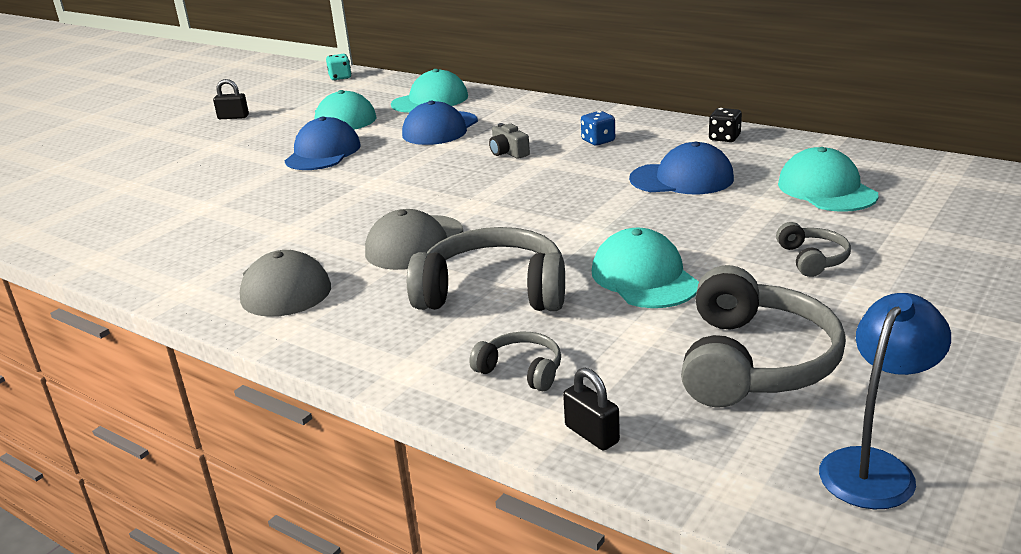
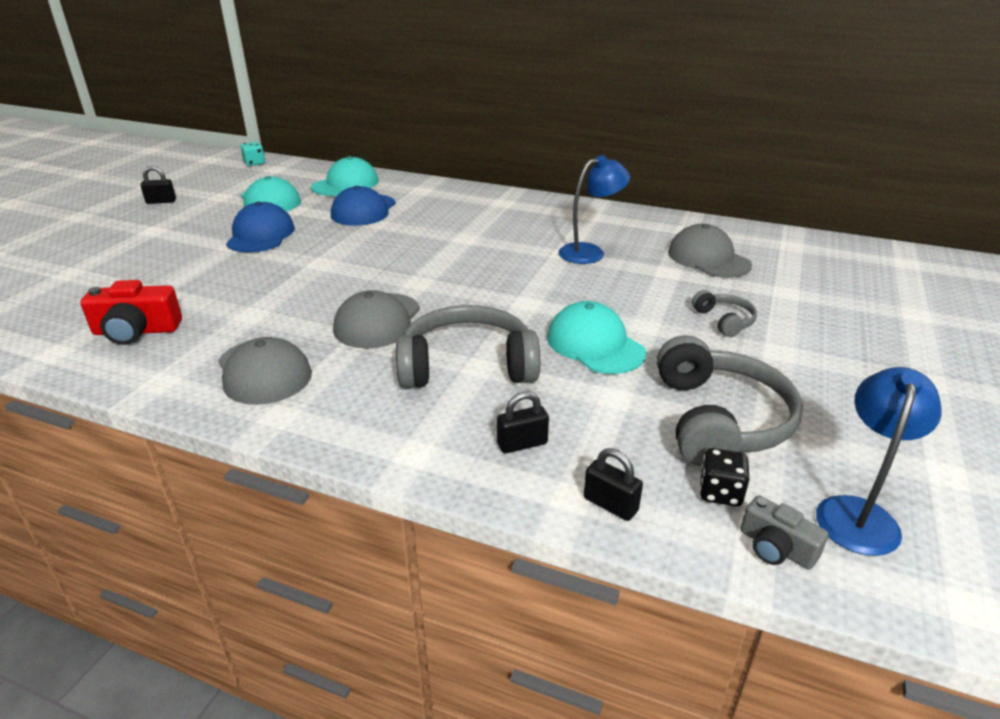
camera: 15 degrees left, 5 degrees up
grey headphones [469,332,561,391] -> black padlock [497,391,549,453]
grey camera [489,123,530,159] -> grey camera moved to [740,495,829,570]
blue dice [581,111,615,146] -> none
blue cap [629,142,734,194] -> blue lamp [558,155,630,264]
black dice [709,108,742,142] -> black dice moved to [700,448,750,507]
turquoise cap [778,147,879,212] -> grey cap [668,224,752,278]
none -> red camera [80,280,182,345]

